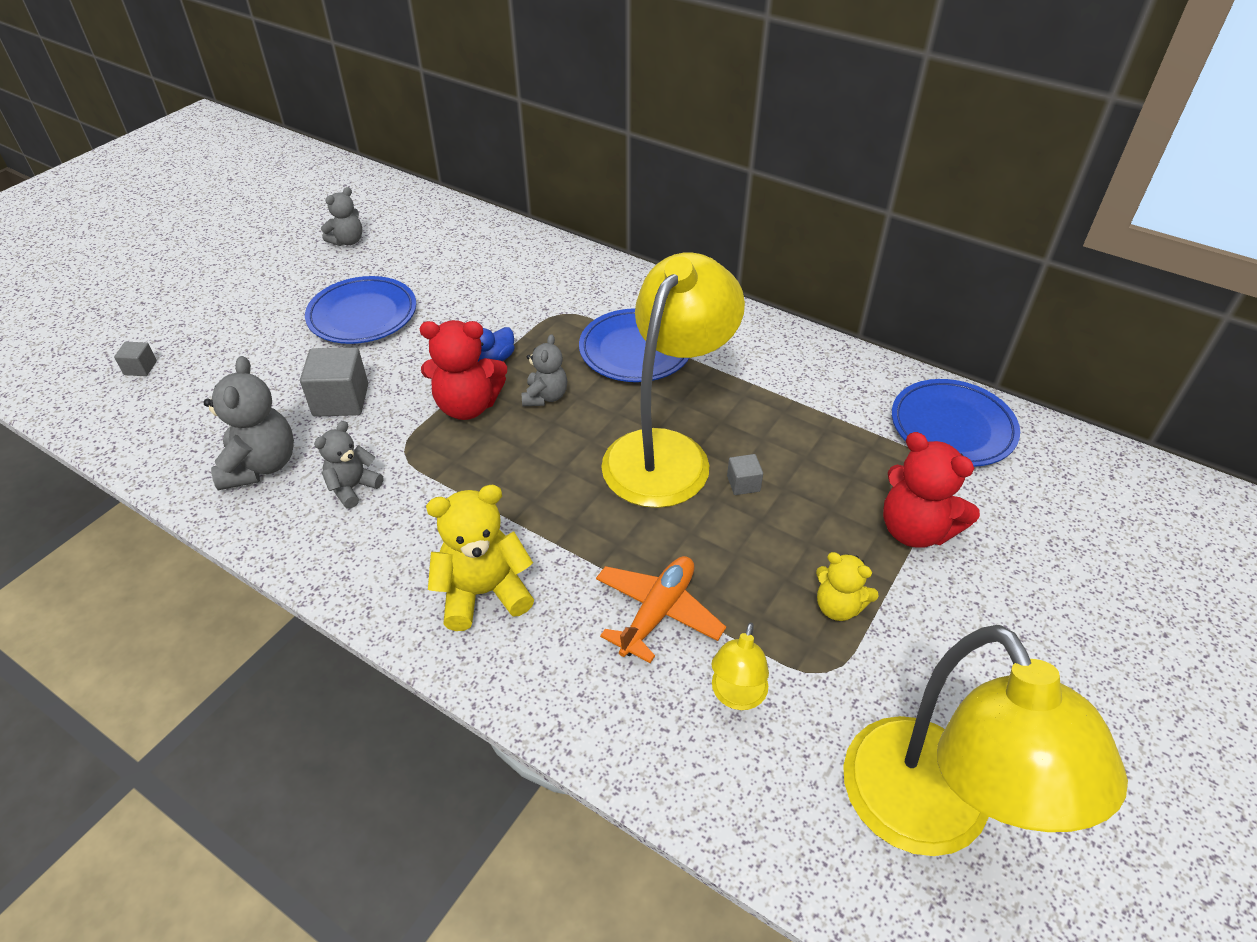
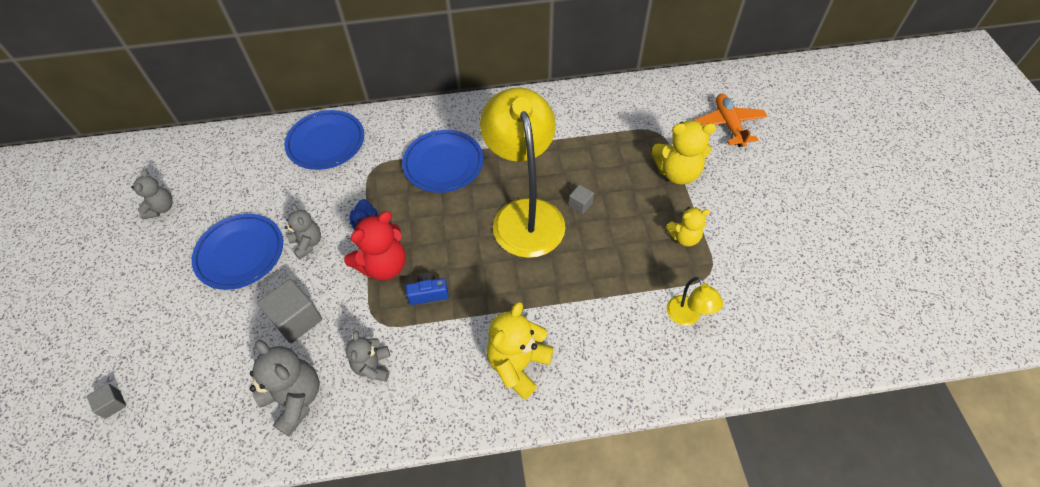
camera: 40 degrees left, 10 degrees up
grey teddy bear [522,334,567,406] -> grey teddy bear moved to [285,204,321,259]
orange plane [596,556,726,663] -> orange plane moved to [694,94,767,147]
yellow lamp [843,625,1128,856] -> none
red teddy bear [883,432,980,547] -> yellow teddy bear [651,121,716,185]
blue plate [892,379,1020,467] -> blue plate moved to [285,110,364,170]
none -> blue camera [406,273,449,305]

